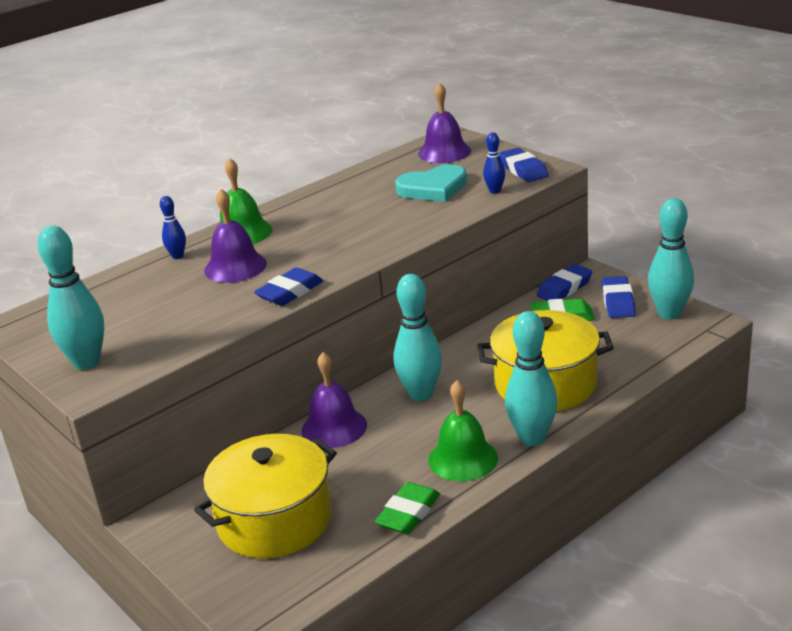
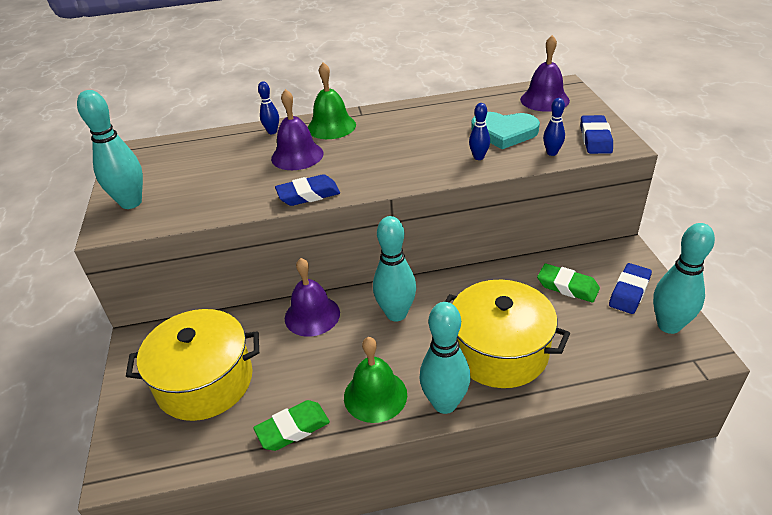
camera: 30 degrees right, 10 degrees up
blue eraser [537,264,592,301] -> none
none -> blue bowling pin [469,103,490,160]

